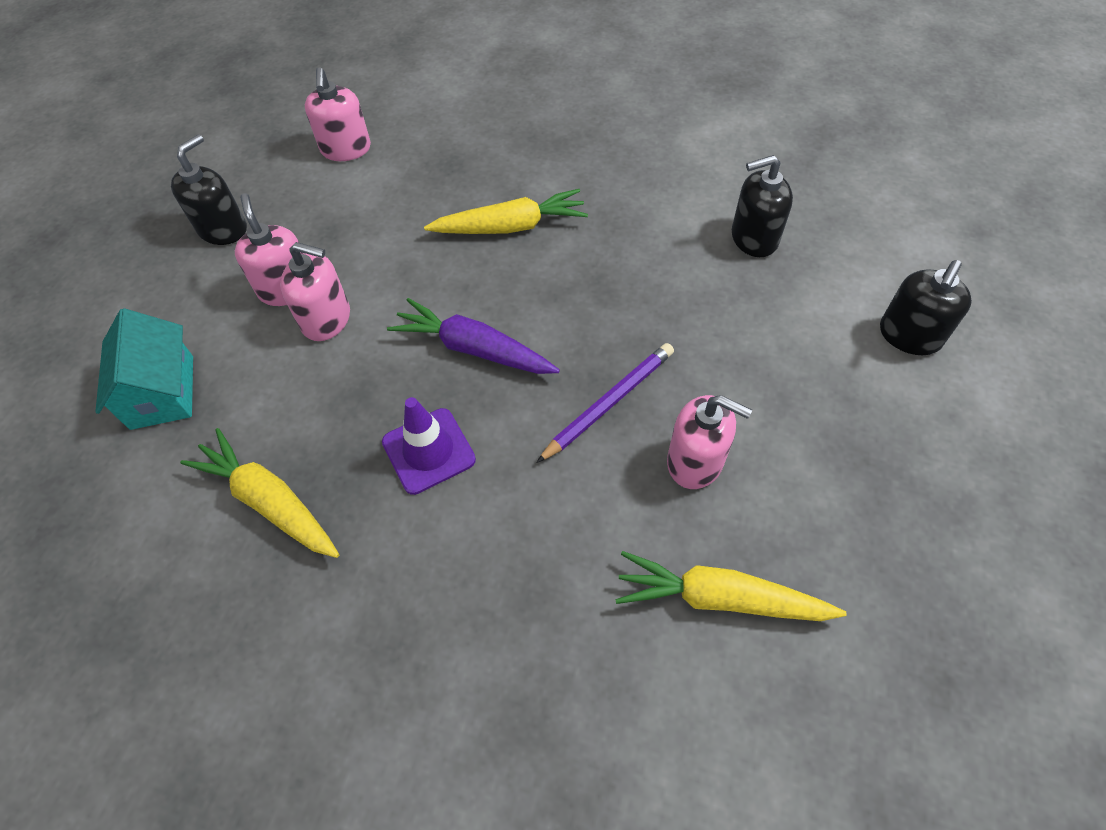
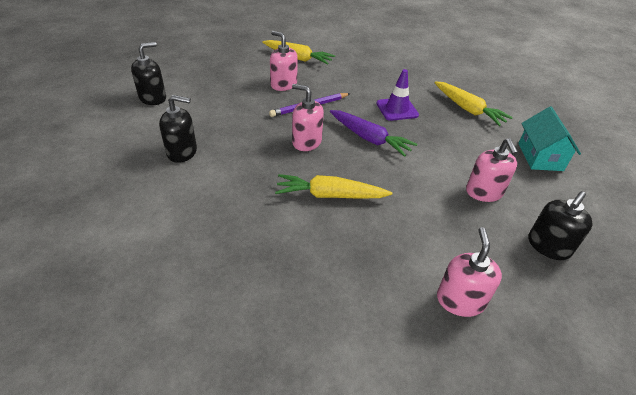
camera: 170 degrees left, 15 degrees down
pink soap dispenser [280,242,350,341] -> pink soap dispenser moved to [292,84,324,151]

